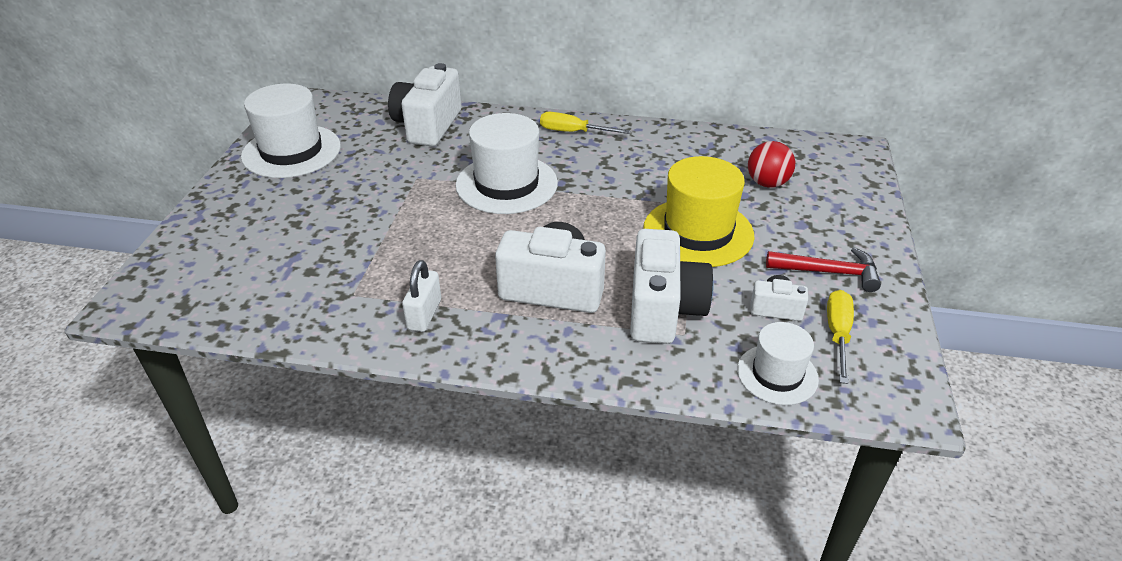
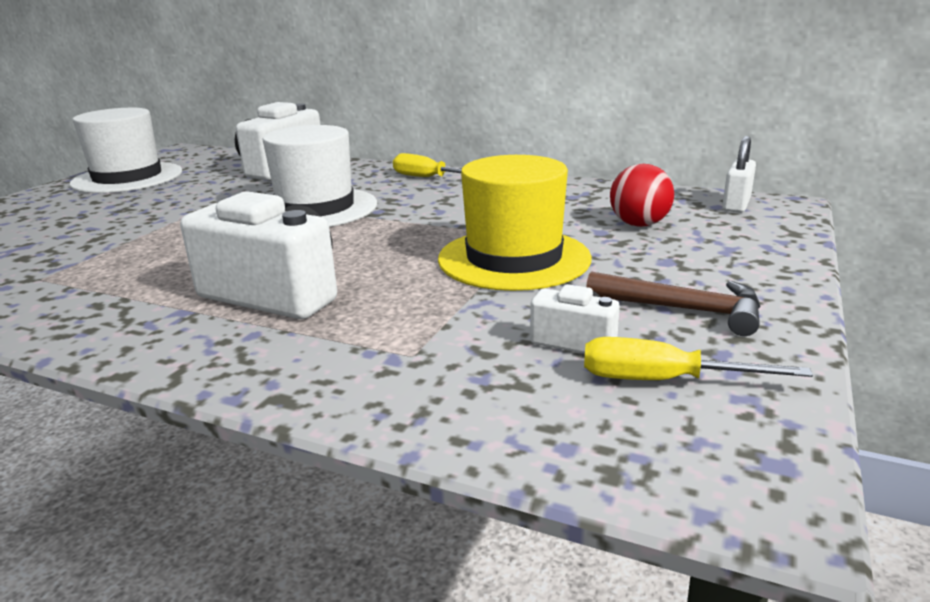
camera: 15 degrees right, 15 degrees down
white padlock [402,260,441,332] -> white padlock moved to [722,136,756,213]
white camera [630,229,714,344] -> none
white hat [737,322,819,405] -> none
red hammer [766,247,881,292] -> brown hammer [586,271,761,336]
yellow screwdriver [827,290,854,384] -> yellow screwdriver turned 105 degrees counterclockwise [584,337,813,380]

